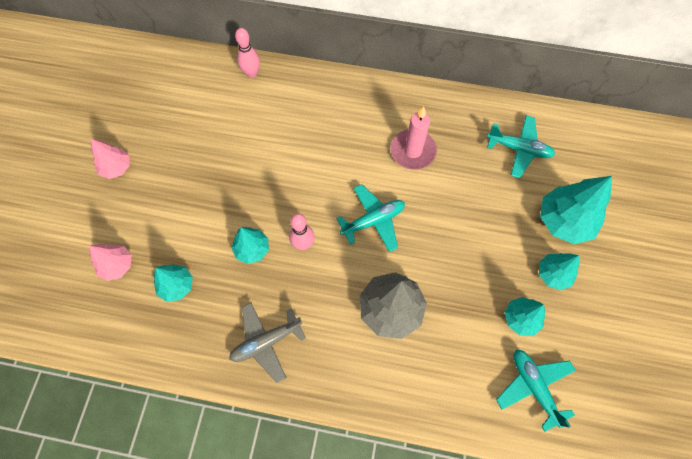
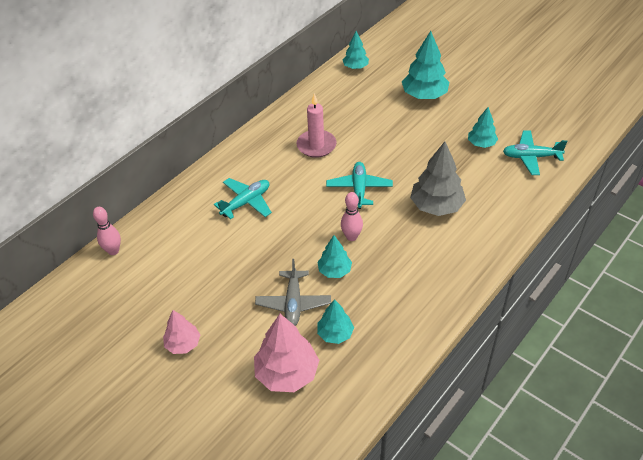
camera: 60 degrees left, 20 degrees down
pink tree [89,244,132,281] -> pink tree [254,314,319,392], size x1.69
grey plane [229,303,306,383] -> grey plane moved to [255,259,331,326]
pink bowling pin [235,28,260,78] -> pink bowling pin moved to [93,207,121,255]
turquoise plane [487,115,555,178] -> turquoise plane moved to [214,178,272,219]
turquoise tree [539,253,579,290] -> turquoise tree moved to [343,31,369,69]

